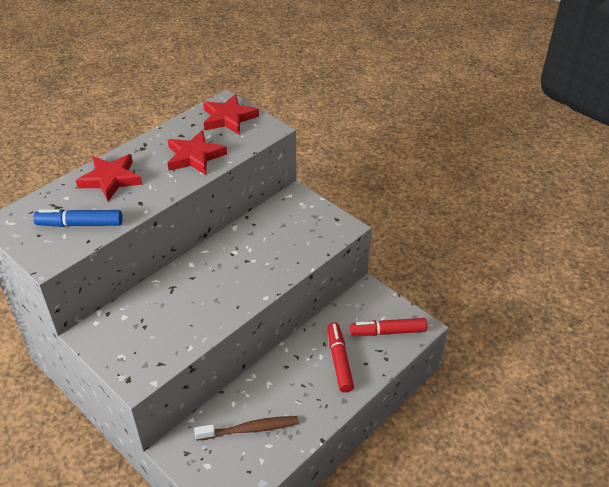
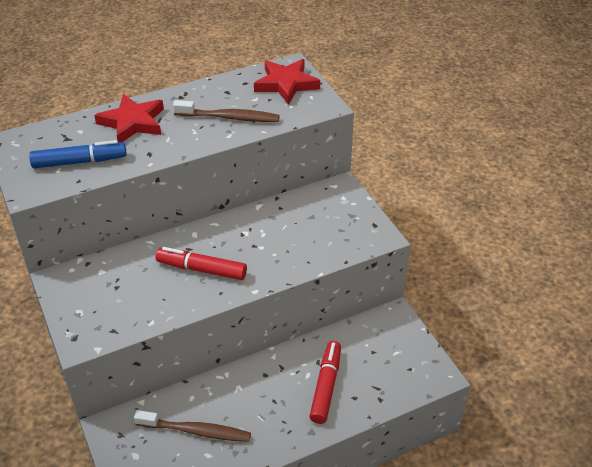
camera: 20 degrees right, 0 degrees up
blue marker [33,209,123,227] -> blue marker turned 150 degrees clockwise [29,140,127,168]
red star [168,130,227,175] -> brown toothbrush [173,100,280,122]
red marker [350,318,427,336] -> red marker moved to [156,247,247,280]

